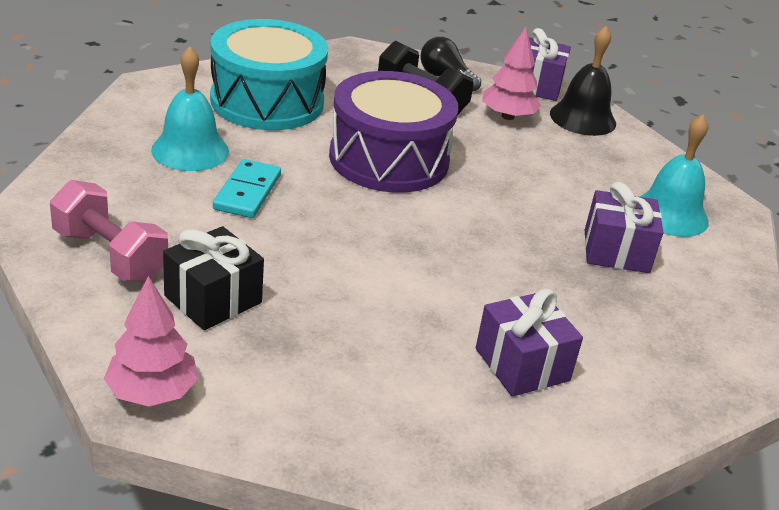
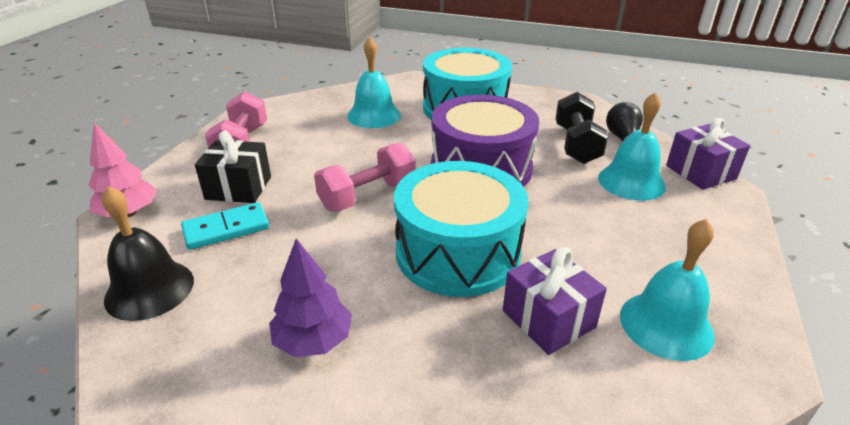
camera: 55 degrees right, 0 degrees up
turquoise domino [213,159,281,218] -> turquoise domino moved to [181,202,269,250]
purple gift [476,289,583,397] -> purple tree [269,239,352,357]
pink tree [482,27,541,120] -> turquoise bell [598,92,666,201]
black bell [550,26,616,136] -> black bell moved to [102,186,194,321]
none -> pink dumbbell [314,142,415,211]
none -> turquoise drum [394,161,528,297]

